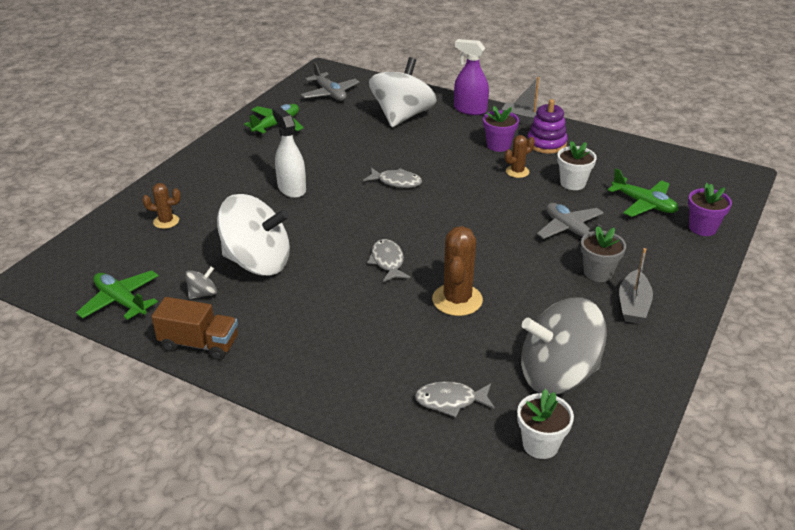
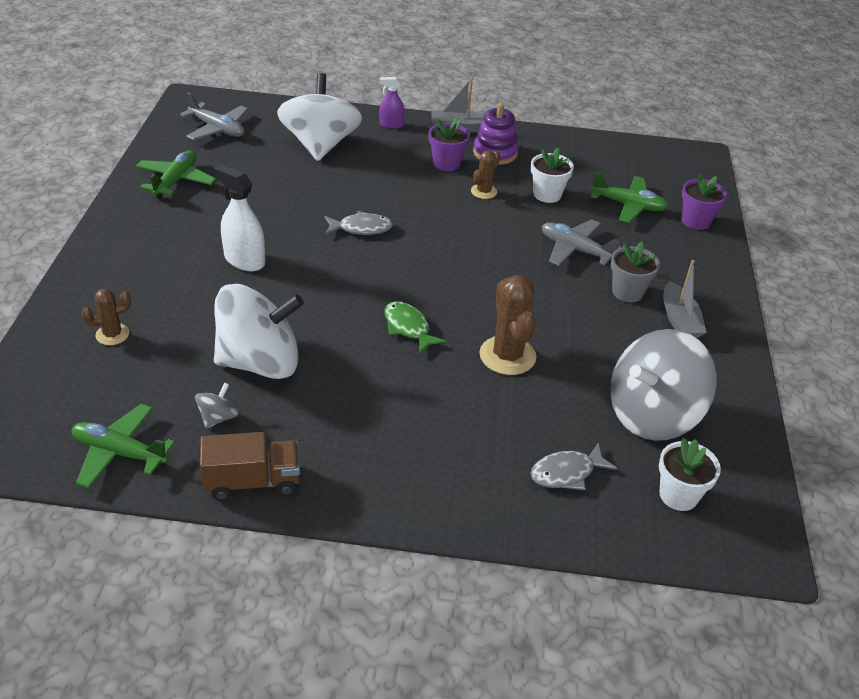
camera: 25 degrees left, 5 degrees up
grey fish [367,239,410,282] -> green fish [384,301,446,353]
purple spray bottle [454,39,489,115] -> purple spray bottle [379,77,405,129], size x0.61

